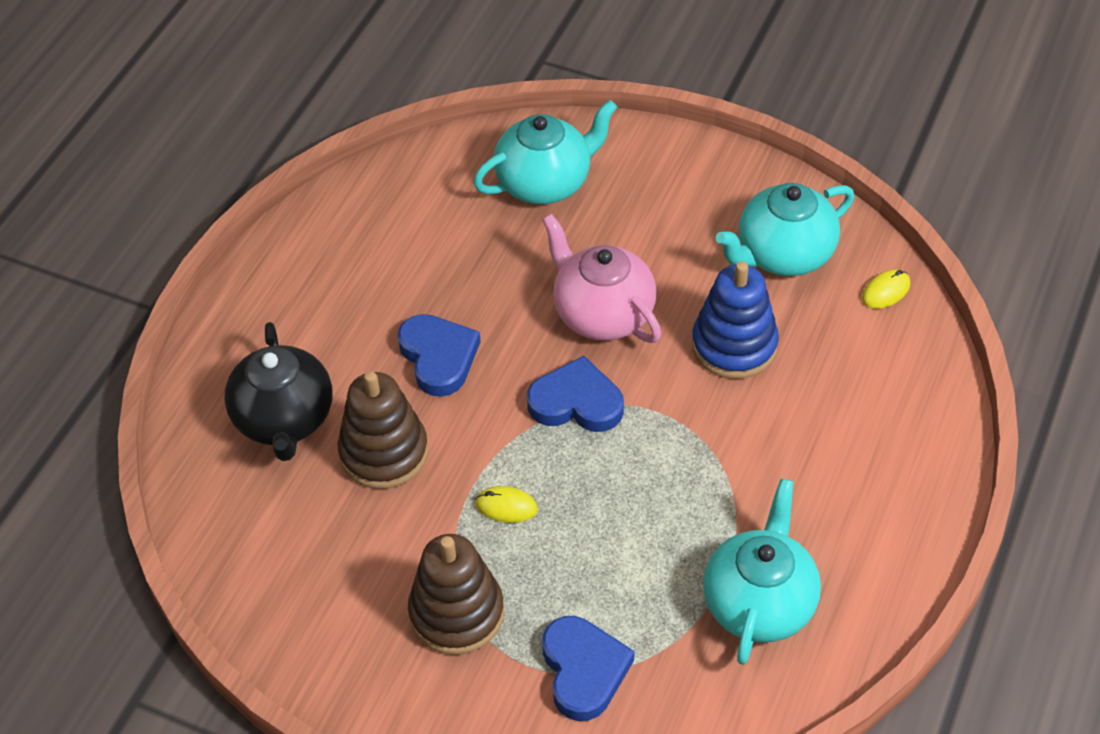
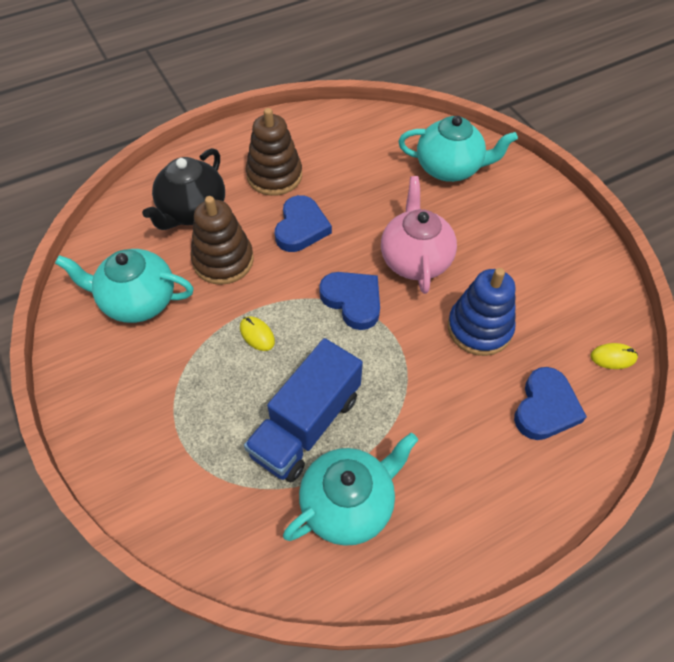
camera: 35 degrees right, 5 degrees up
brown stacking toy [408,534,504,655] -> brown stacking toy moved to [246,108,302,196]
blue heart [542,616,635,721] -> blue heart moved to [514,367,587,440]
turquoise teapot [716,183,854,276] -> turquoise teapot moved to [55,249,194,323]
none -> blue truck [244,338,363,482]

